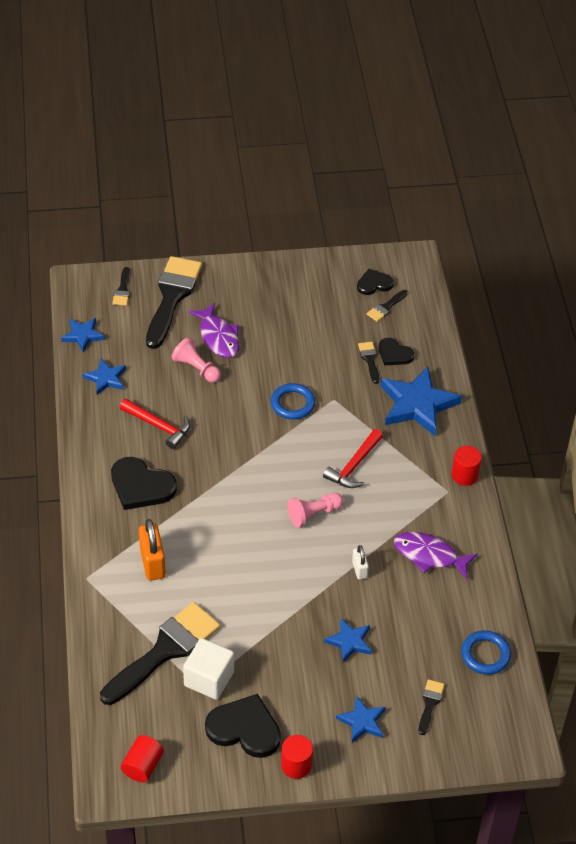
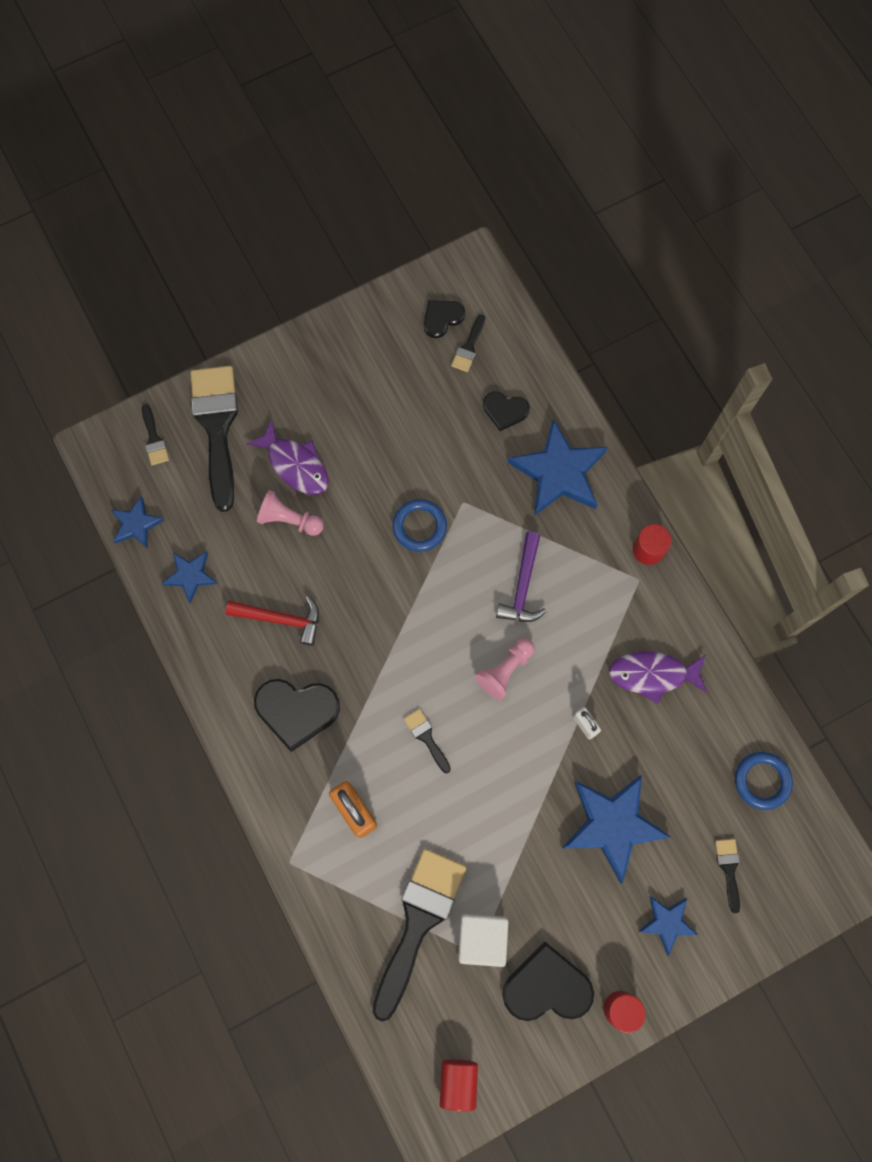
camera: 20 degrees left, 25 degrees up
red hammer [323,429,383,488] -> purple hammer [496,532,547,622]
blue star [324,618,372,663] -> blue star [562,775,671,883], size x1.87
black brush [358,342,379,384] -> black brush moved to [404,709,451,773]

